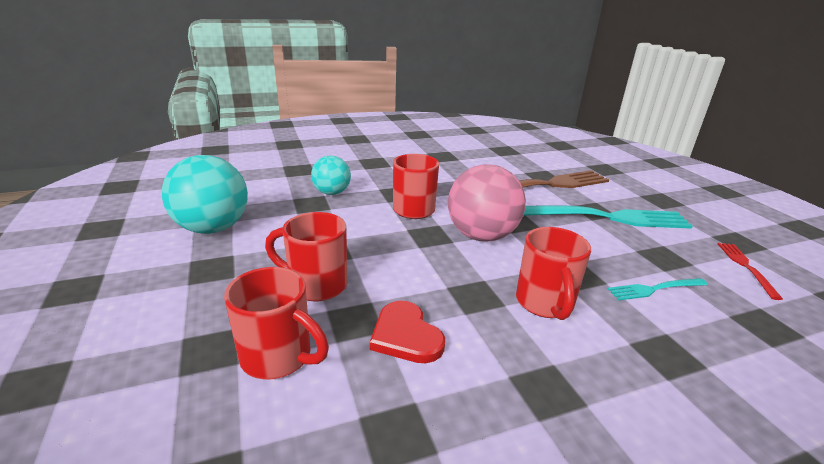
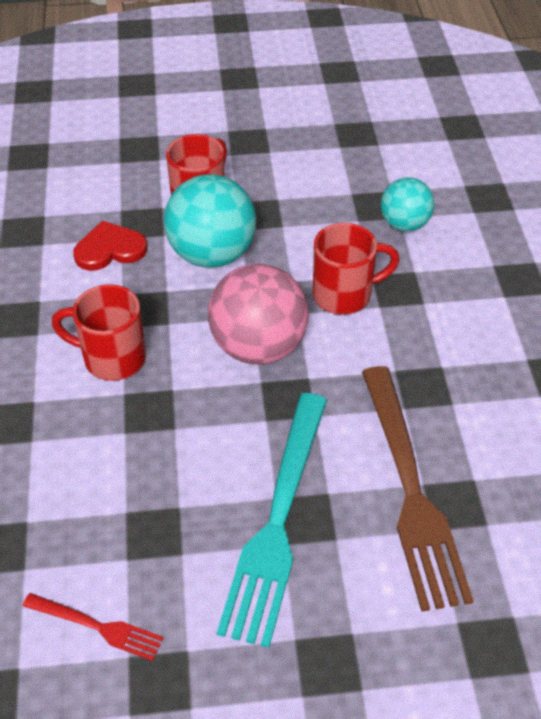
camera: 105 degrees right, 20 degrees up
turquoise ball [162,155,248,234] -> turquoise ball moved to [164,174,256,268]
red mug [224,267,329,379] -> none
turquoise fork [608,278,708,300] -> none

